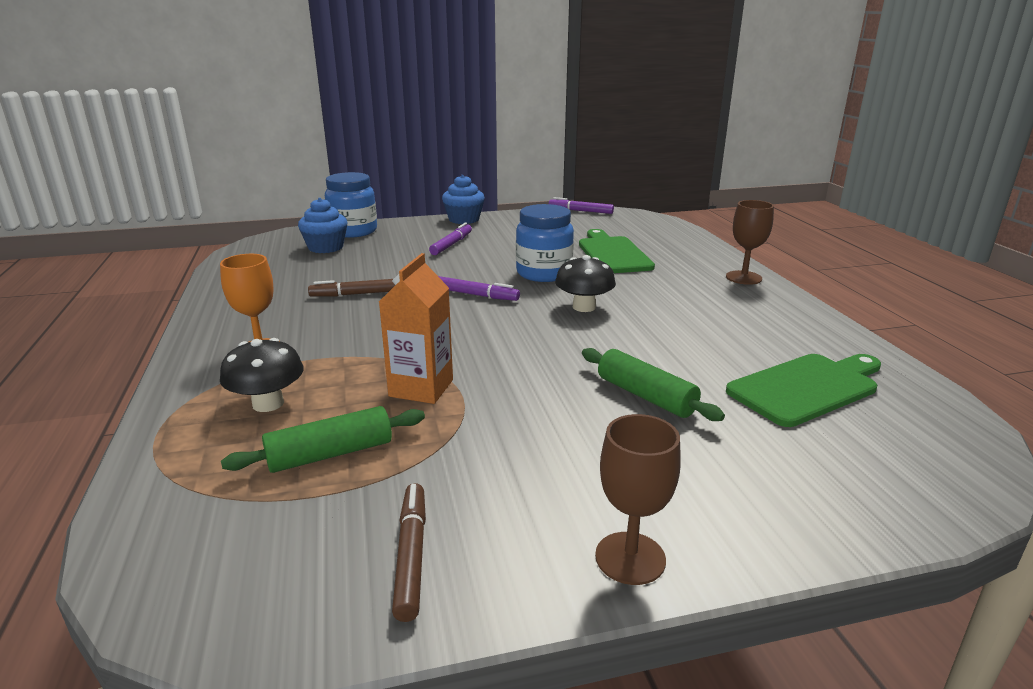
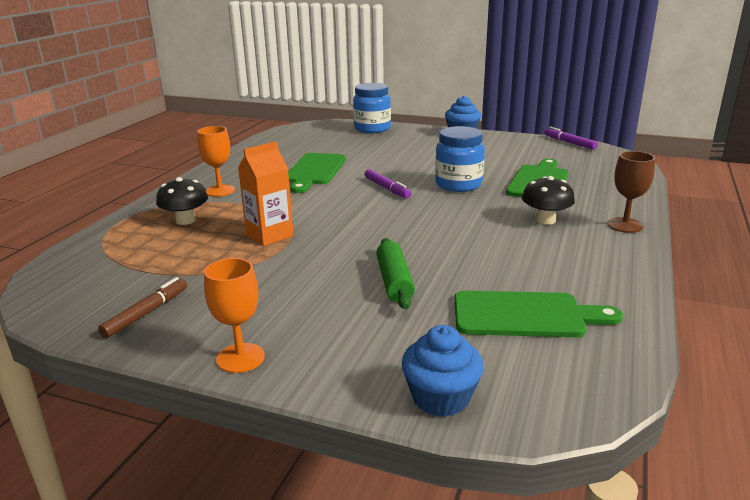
camera: 35 degrees right, 0 degrees up
green rolling pin [221,406,425,473] -> none
blue cupcake [298,198,347,253] -> blue cupcake moved to [402,325,484,417]
brown marker [308,279,395,297] -> green cutting board [288,153,346,193]
purple marker [429,223,472,255] -> none
black mushroom [555,255,616,312] -> black mushroom moved to [522,176,575,225]
brown goblet [595,414,681,585] -> orange goblet [204,258,265,373]

